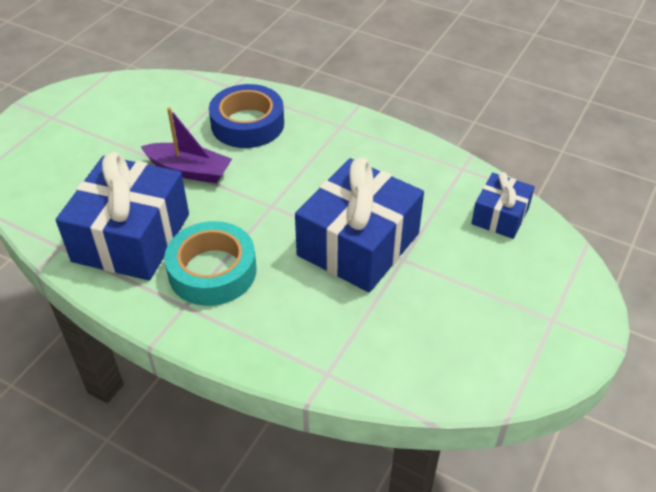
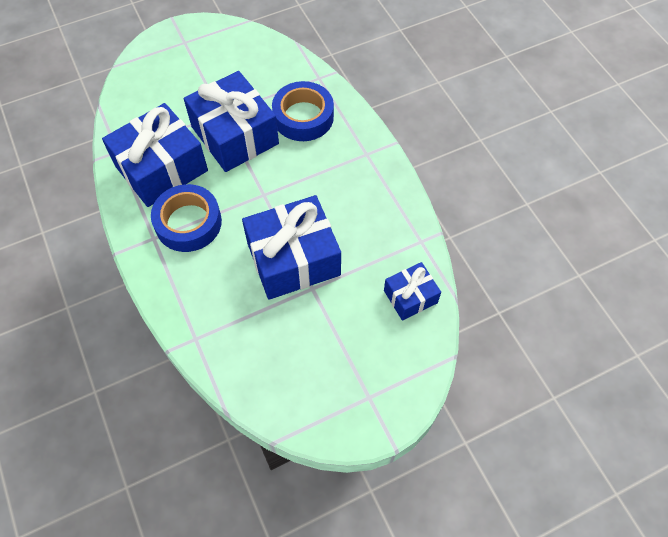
camera: 35 degrees right, 15 degrees up
purple boat [141,107,232,183] -> blue gift [184,71,279,172]
turquoise tape [164,221,257,306] -> blue tape [151,184,222,252]

